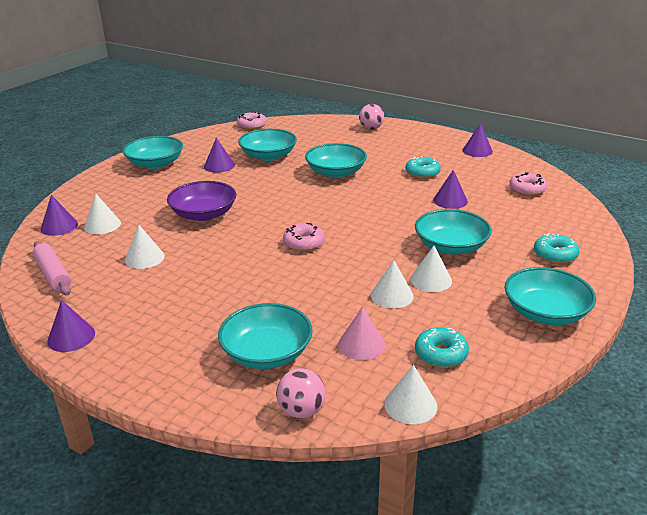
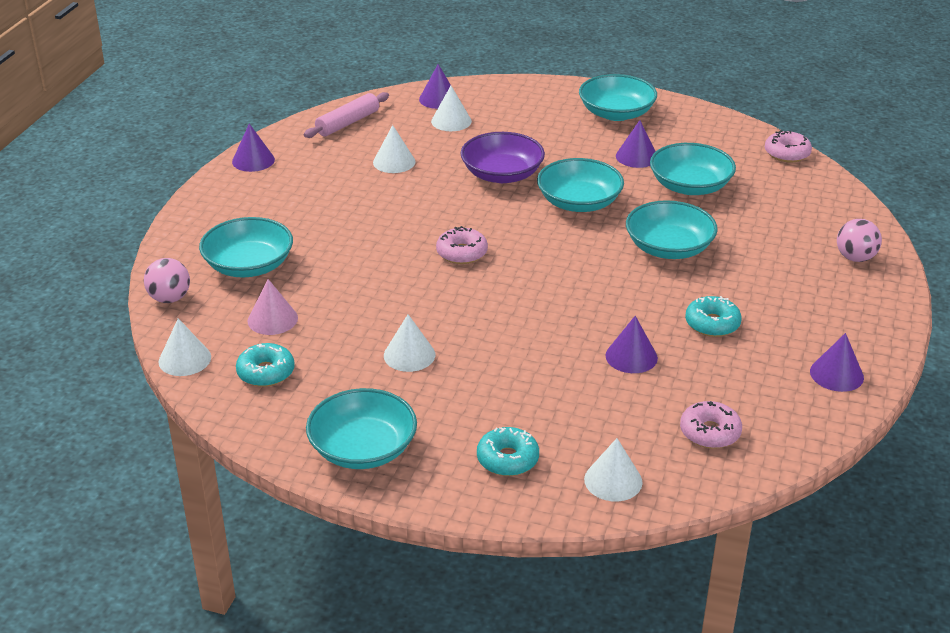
camera: 75 degrees right, 5 degrees up
white cone [371,260,414,308] -> white cone moved to [584,438,643,501]
turquoise bowl [415,209,492,255] -> turquoise bowl moved to [537,158,624,212]

